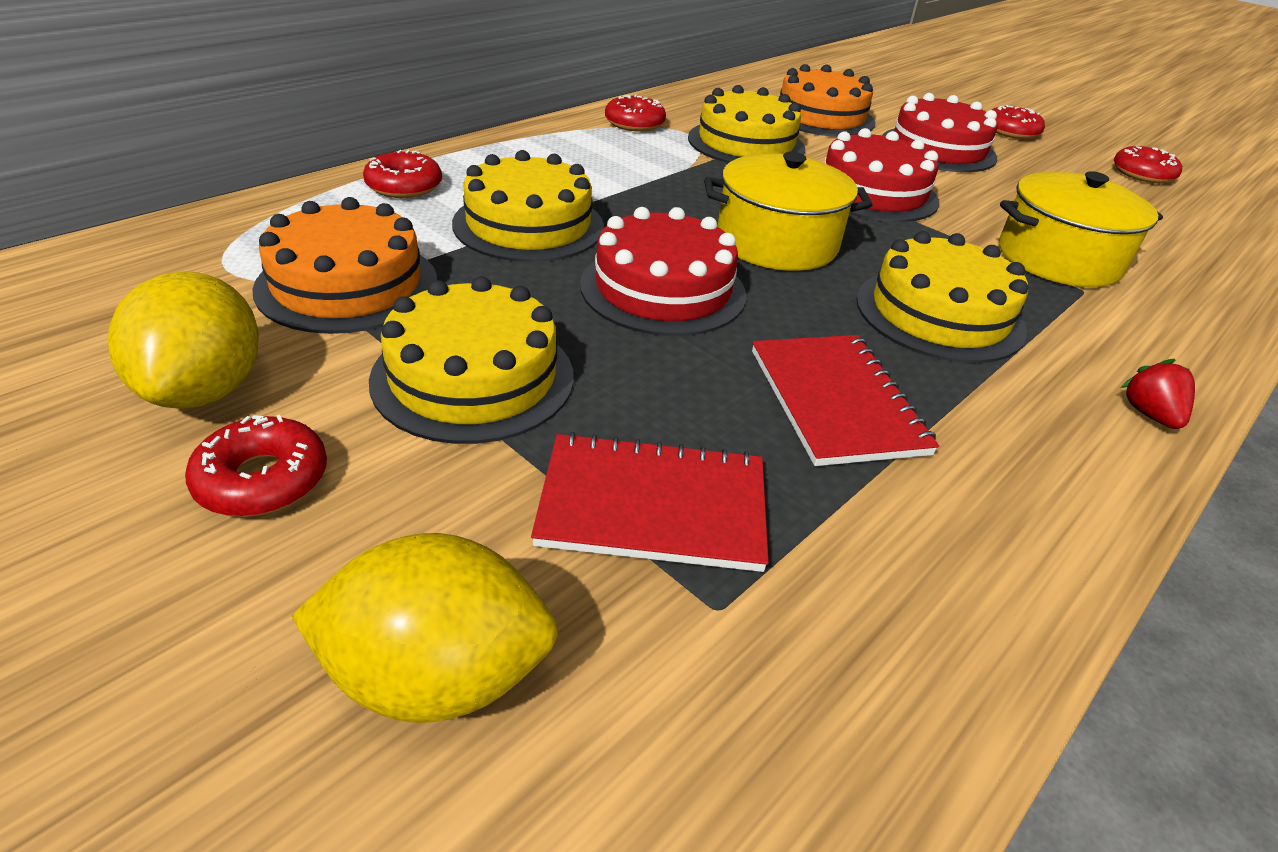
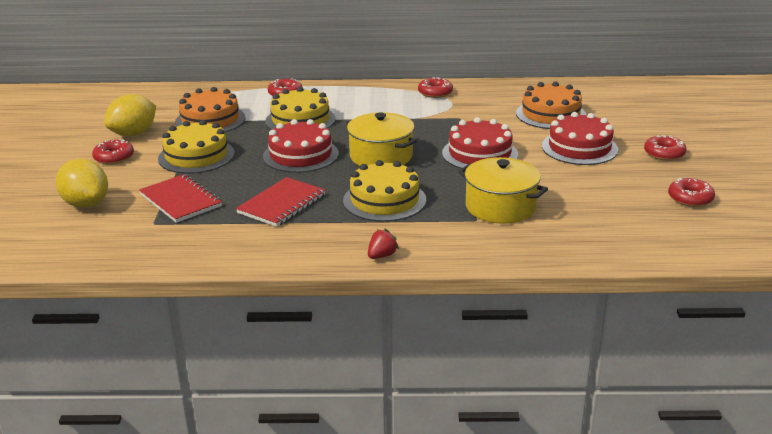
camera: 50 degrees right, 10 degrees down
yellow cake [688,85,805,163] -> none

